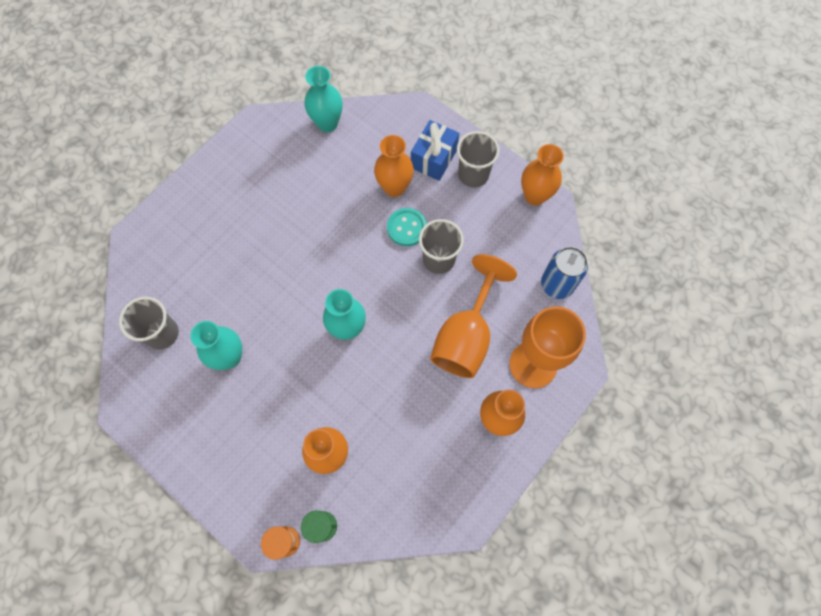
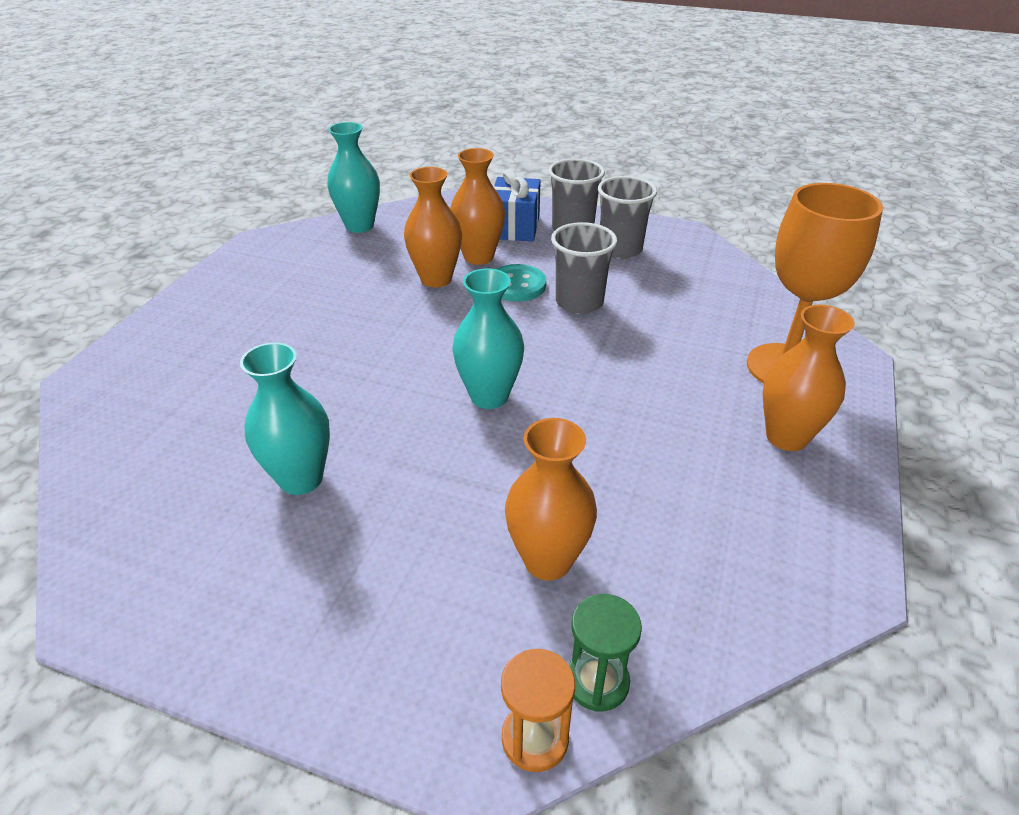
camera: 20 degrees left, 30 degrees down
grey cup [119,296,179,350] -> grey cup moved to [598,176,657,259]
orange goblet [430,254,517,378] -> none
orange vase [521,144,564,206] -> orange vase moved to [404,167,462,288]
blue can [541,247,588,299] -> none

